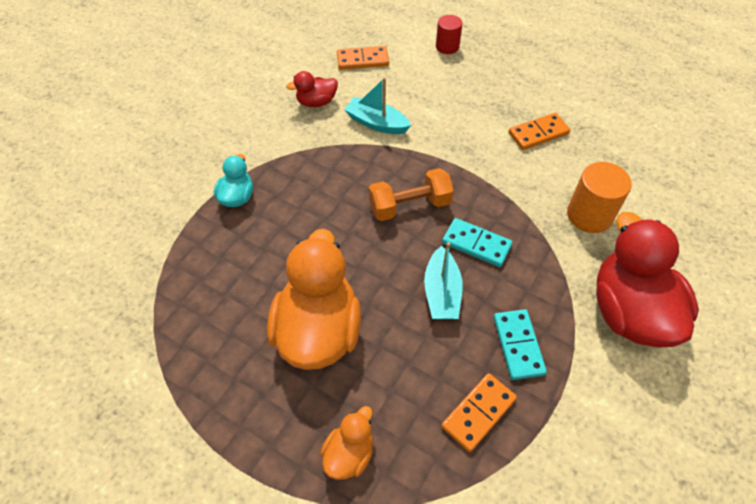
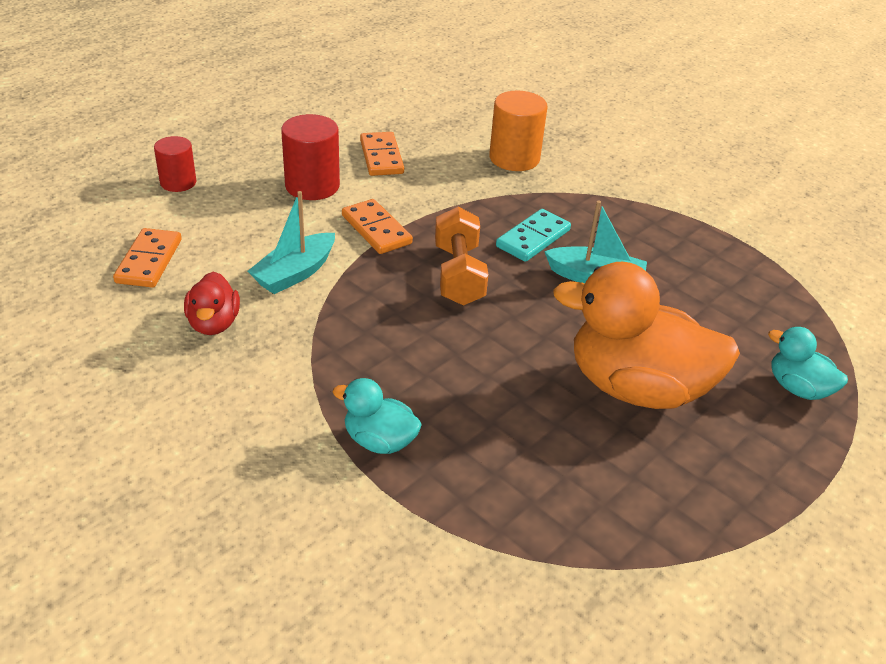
camera: 80 degrees left, 15 degrees down
orange duck [320,406,373,480] -> turquoise duck [768,327,848,400]
orange domino [441,373,517,452] -> orange domino moved to [342,199,413,254]
turquoise domino [493,309,547,380] -> none
red duck [596,212,699,347] -> none
none -> red cylinder [281,114,340,200]

